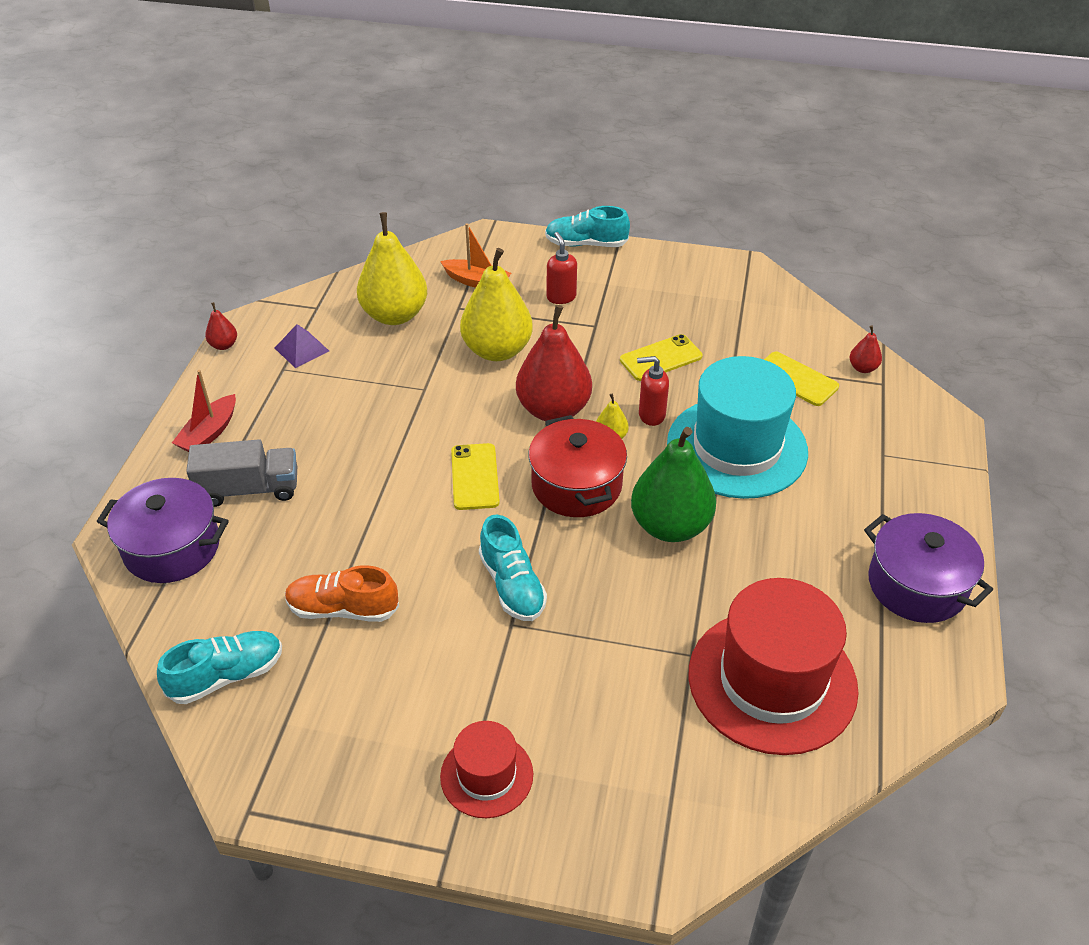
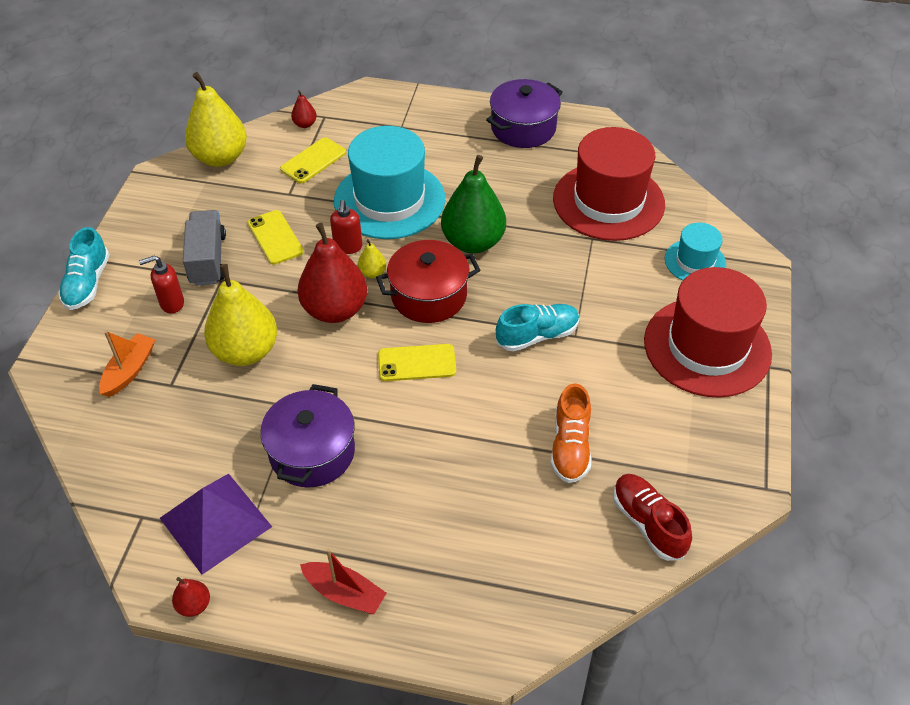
camera: 90 degrees left, 5 degrees up
purple pot [97,478,229,583] -> purple pot moved to [260,384,355,488]
turquoise shoe [157,631,282,704] -> red shoe [613,474,692,561]
grey truck [186,439,297,507] -> grey truck moved to [183,210,226,286]
purple pyramid [275,324,329,368] -> purple pyramid [160,474,272,575], size x1.81
yellow pear [357,212,427,325] -> yellow pear moved to [185,72,247,167]
red hat [440,721,533,818] -> red hat [644,267,772,398], size x1.93
none -> turquoise hat [665,223,726,280]

